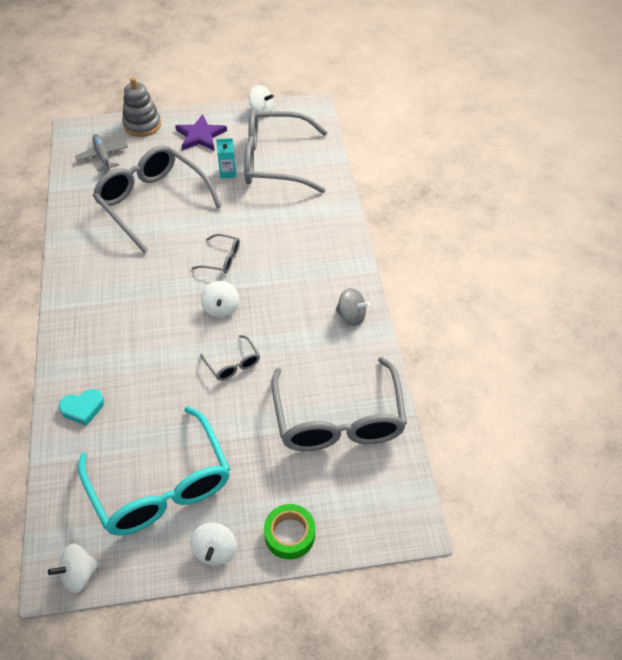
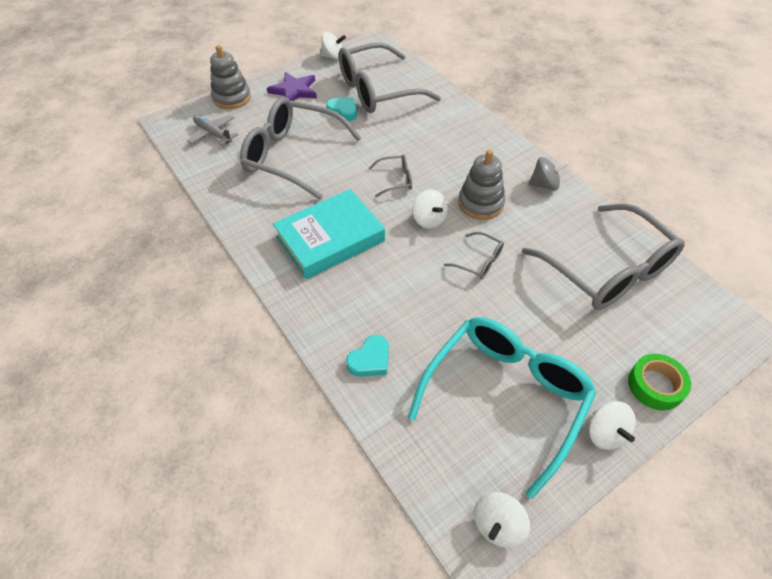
camera: 25 degrees left, 0 degrees up
turquoise glasses [78,406,230,536] -> turquoise glasses turned 90 degrees counterclockwise [408,317,596,499]
turquoise carton [216,138,236,178] -> turquoise heart [326,97,357,121]
none -> turquoise book [273,189,385,279]
none -> grey stacking toy [458,149,505,220]

